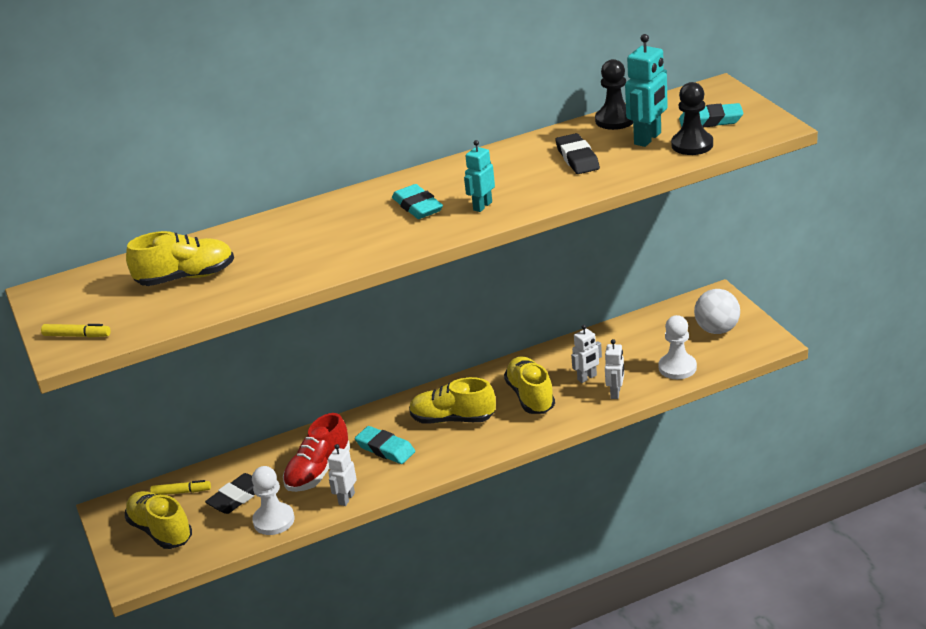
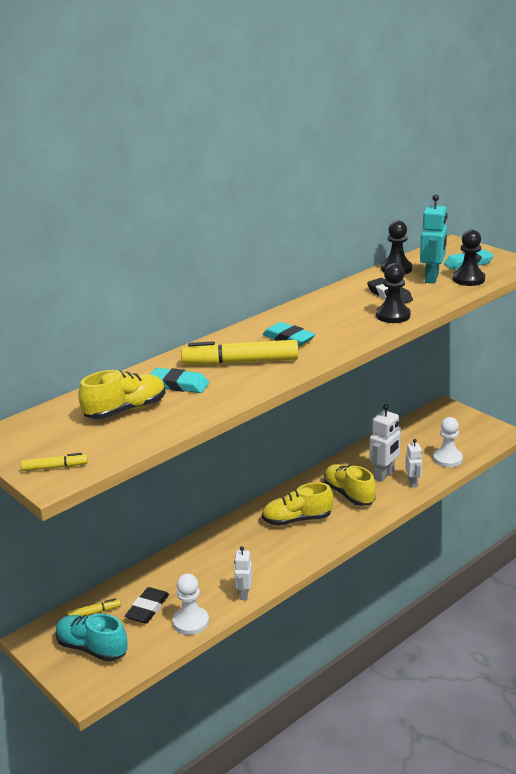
camera: 20 degrees left, 5 degrees down
yellow shoe [125,491,192,549] -> turquoise shoe [56,613,128,662]
red shoe [283,413,350,492] -> none
turquoise eraser [355,426,415,464] -> turquoise eraser moved to [150,368,209,393]
turquoise robot [464,140,495,212] -> none
white robot [571,325,602,383] -> white robot [369,404,401,482], size x1.60
white ball [694,289,740,334] -> none
none -> yellow marker [181,340,298,365]
none -> black pawn [376,263,411,323]

